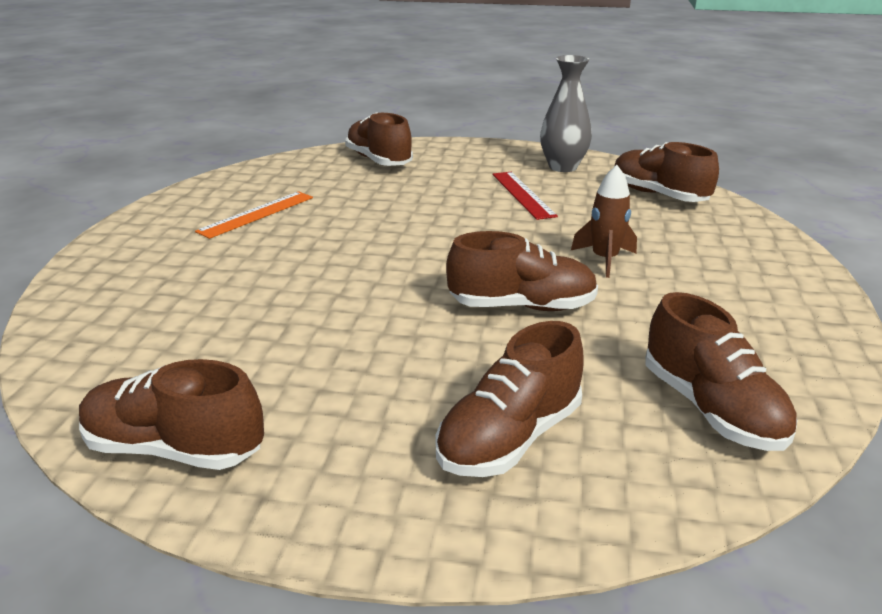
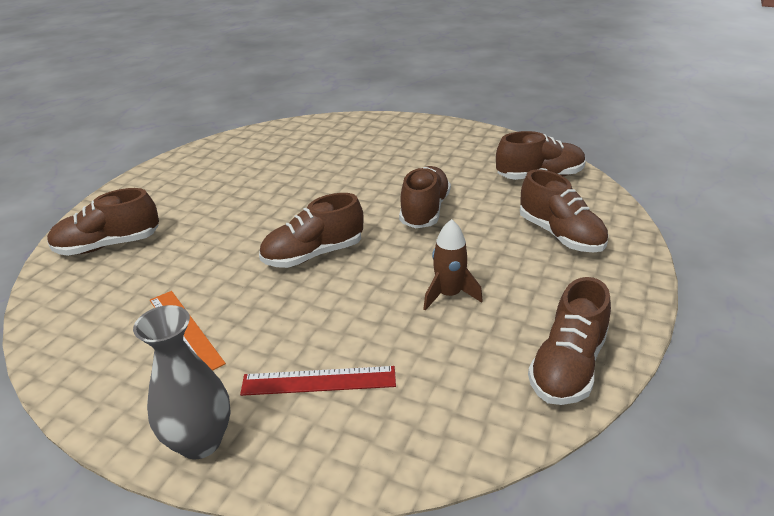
camera: 75 degrees left, 5 degrees up
red ruler [493,172,558,220] -> red ruler moved to [240,366,396,396]
grey vase [540,55,592,172] -> grey vase moved to [133,305,231,459]
brown rocket [571,165,637,278] -> brown rocket moved to [423,219,483,311]
brown shoe [614,142,719,202] -> brown shoe moved to [259,193,363,268]

